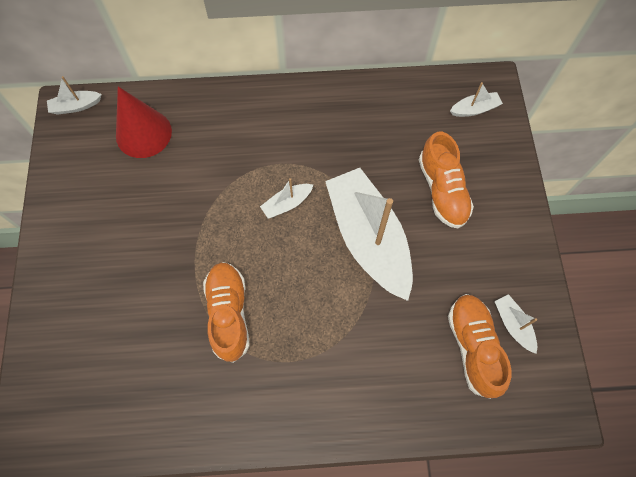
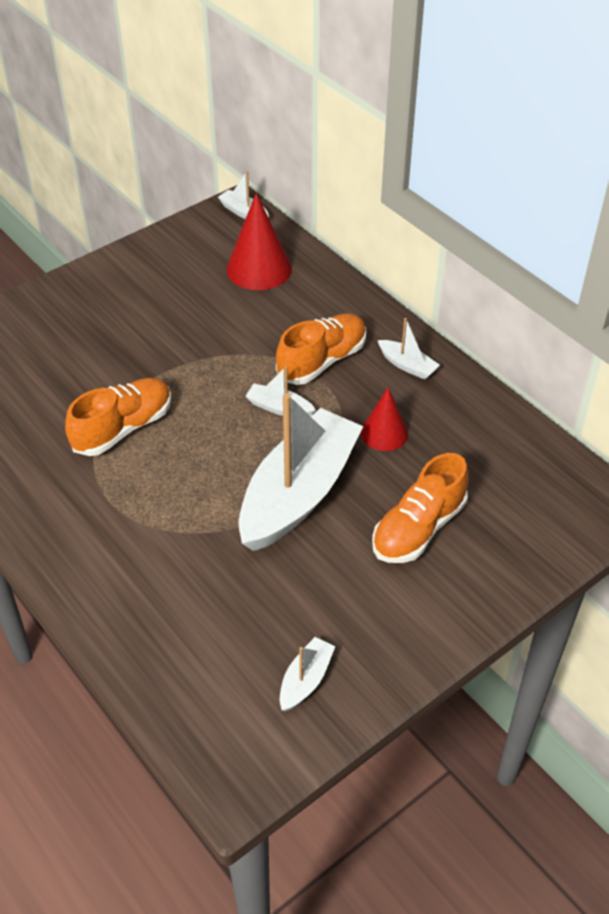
camera: 55 degrees right, 20 degrees down
orange shoe [448,294,512,399] -> orange shoe moved to [276,313,366,385]
white boat [450,82,503,117] -> white boat moved to [378,318,440,380]
none -> red cone [361,387,408,451]

